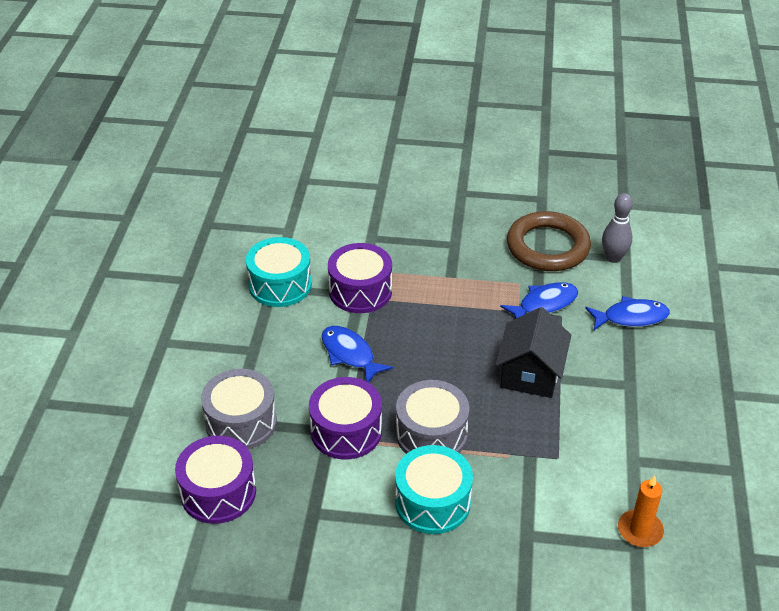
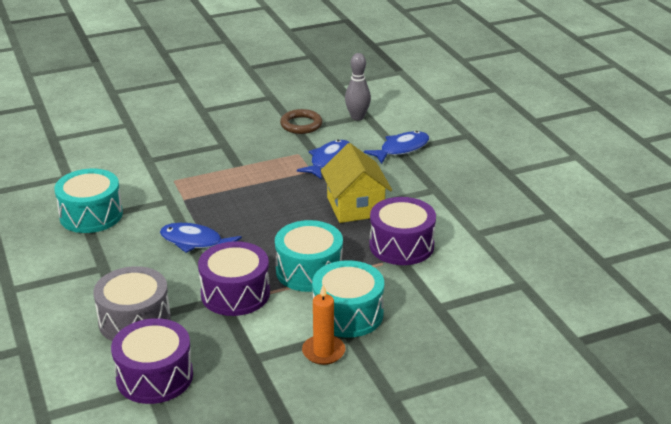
camera: 30 degrees left, 10 degrees down
purple drum [328,243,392,313] -> purple drum moved to [369,197,436,265]
grey drum [396,380,469,454] -> turquoise drum [275,220,343,292]
black house [495,307,571,398] -> yellow house [321,143,392,223]
brown ring [507,211,591,271] -> brown ring [280,109,322,134], size x0.57
orange candle [618,475,664,547] -> orange candle moved to [302,285,346,365]

